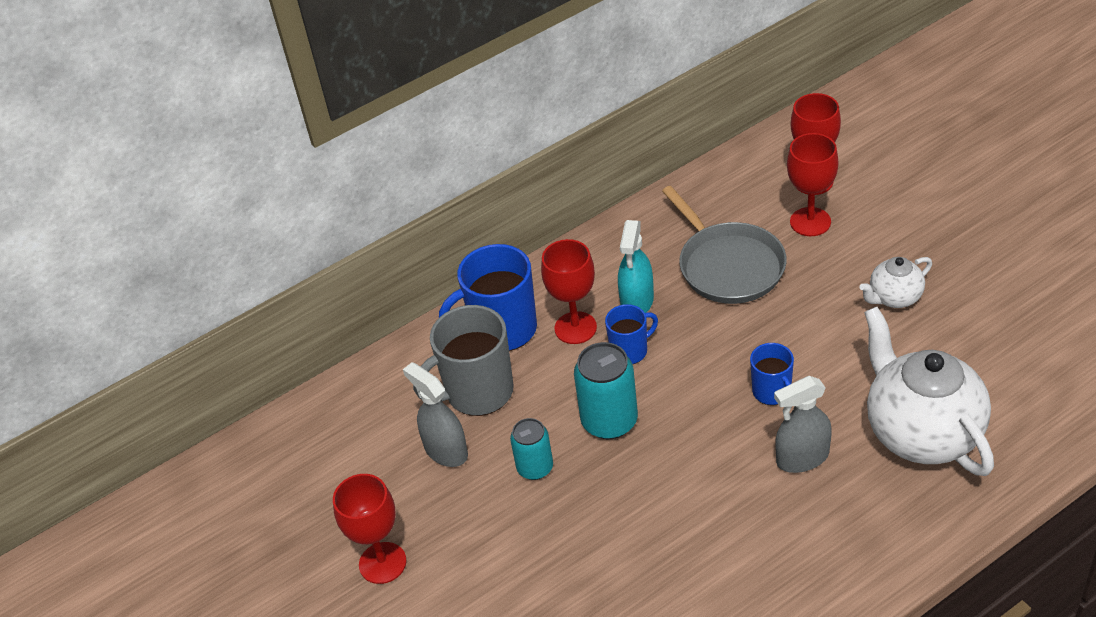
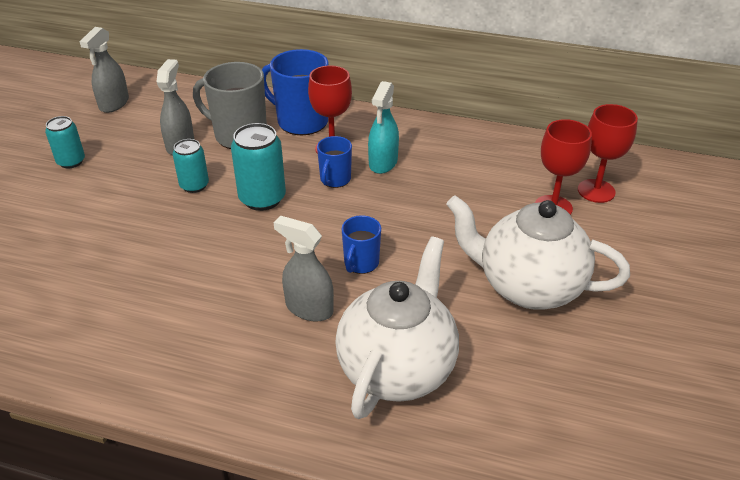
camera: 45 degrees right, 5 degrees down
red goblet [333,474,406,584] -> turquoise can [45,116,85,168]
blue mug [605,304,658,364] -> blue mug turned 90 degrees clockwise [317,136,352,188]
turquoise spray bottle [618,220,654,313] -> turquoise spray bottle turned 45 degrees counterclockwise [368,81,399,174]
grey pan [662,186,787,304] -> none
white teapot [859,257,932,308] -> white teapot [446,195,630,310], size x2.02
none -> grey spray bottle [80,27,129,113]

